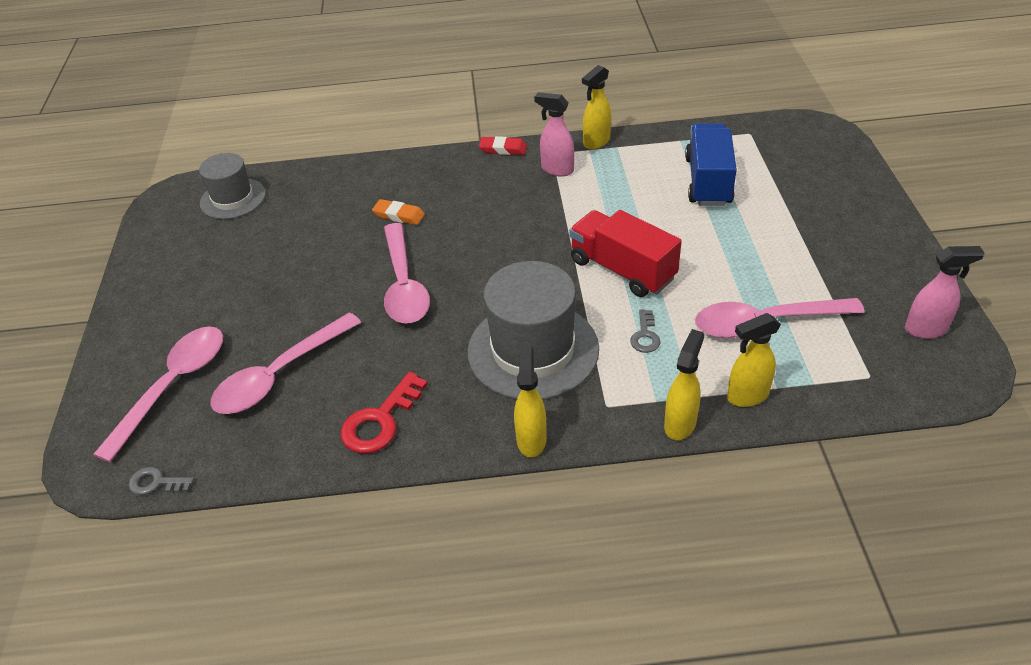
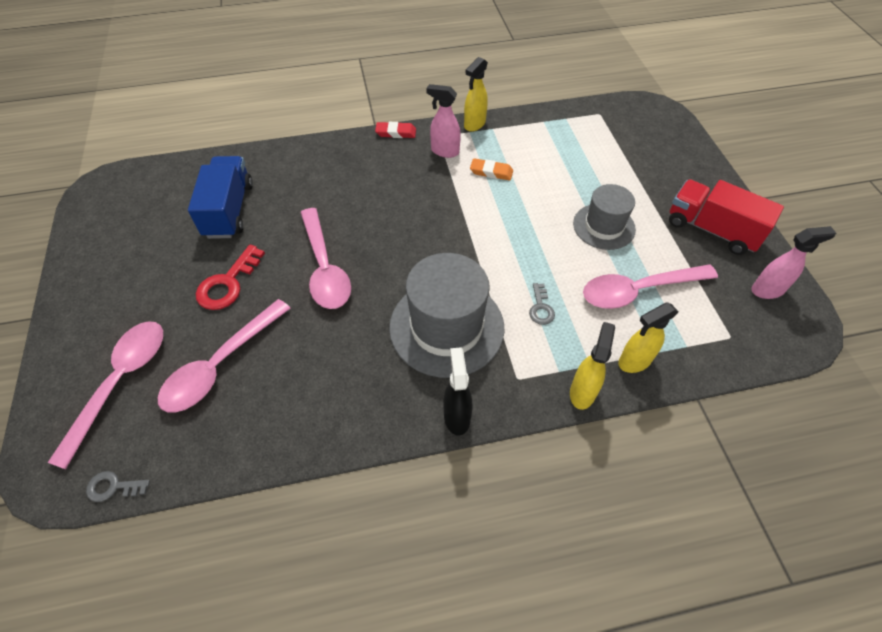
camera: 10 degrees left, 10 degrees up
grey hat [199,153,266,219] -> grey hat moved to [573,184,636,250]
red key [341,372,428,454] -> red key moved to [196,244,265,310]
orange eraser [372,199,425,225] -> orange eraser moved to [470,158,513,180]
yellow spray bottle [514,346,547,457] -> black spray bottle [443,347,472,436]
red truck [569,210,682,297] -> red truck moved to [669,179,784,255]
blue truck [685,123,737,206] -> blue truck moved to [188,156,253,239]

